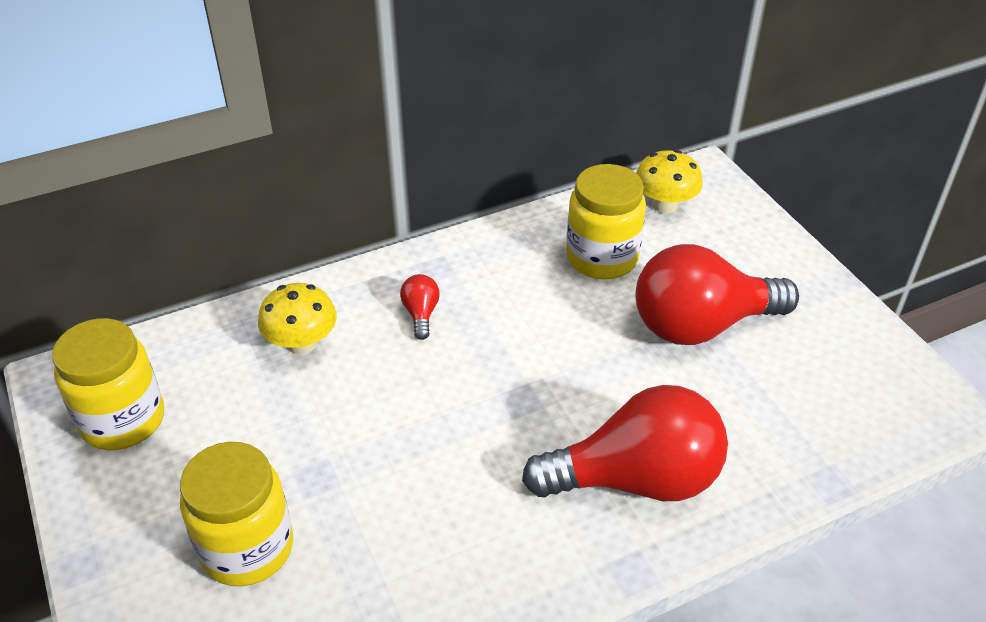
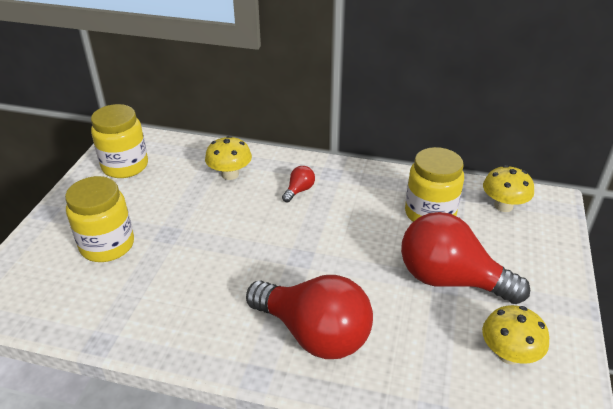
camera: 40 degrees right, 5 degrees down
none -> yellow mushroom [482,305,549,365]

